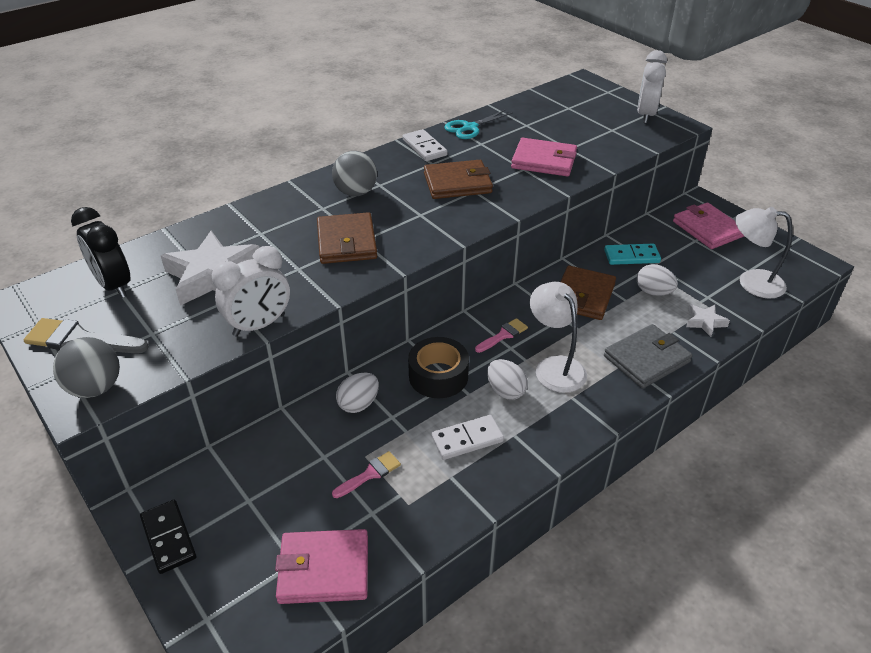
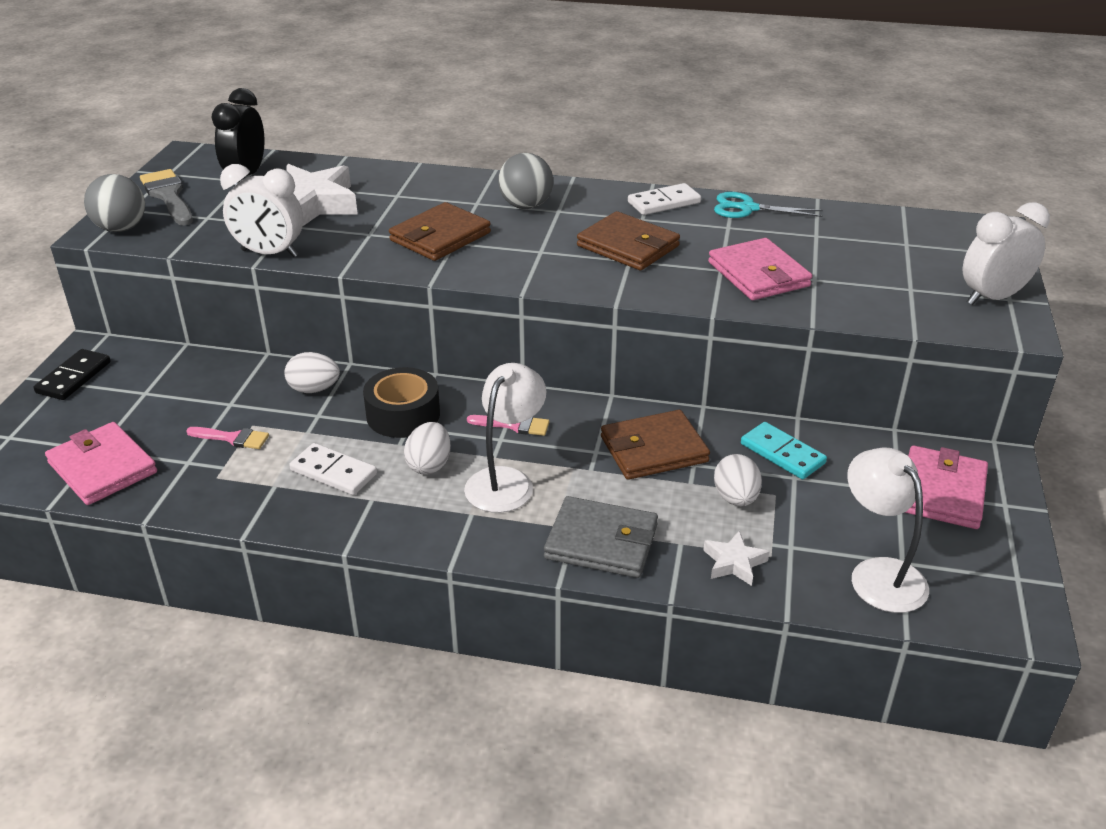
camera: 50 degrees right, 5 degrees down
white domino [403,129,448,161] -> white domino turned 45 degrees clockwise [628,183,701,215]

